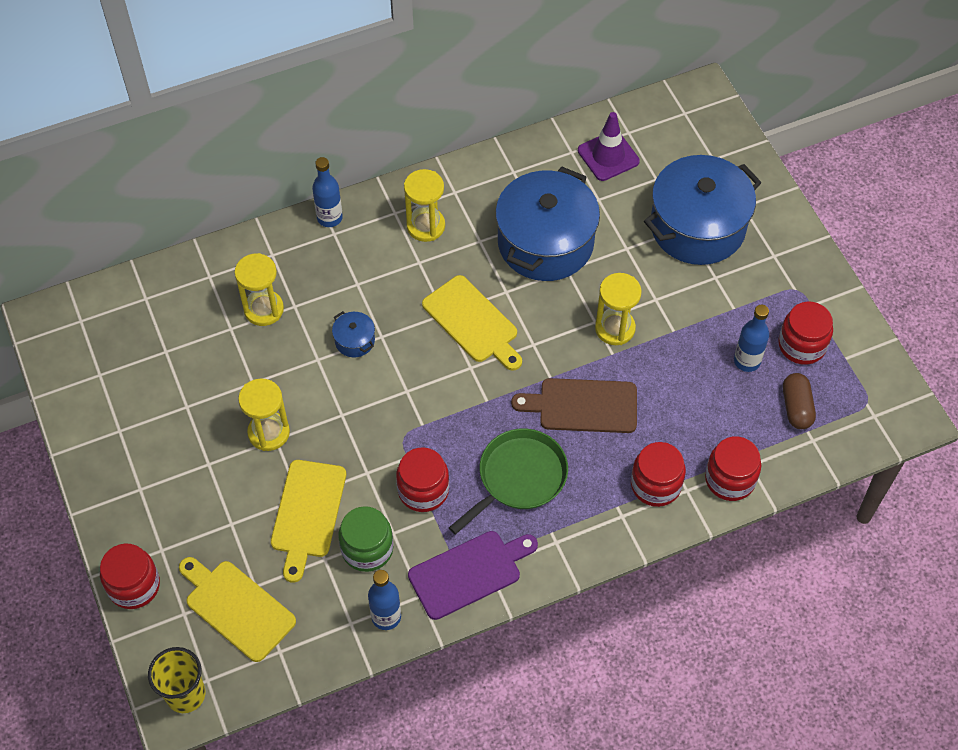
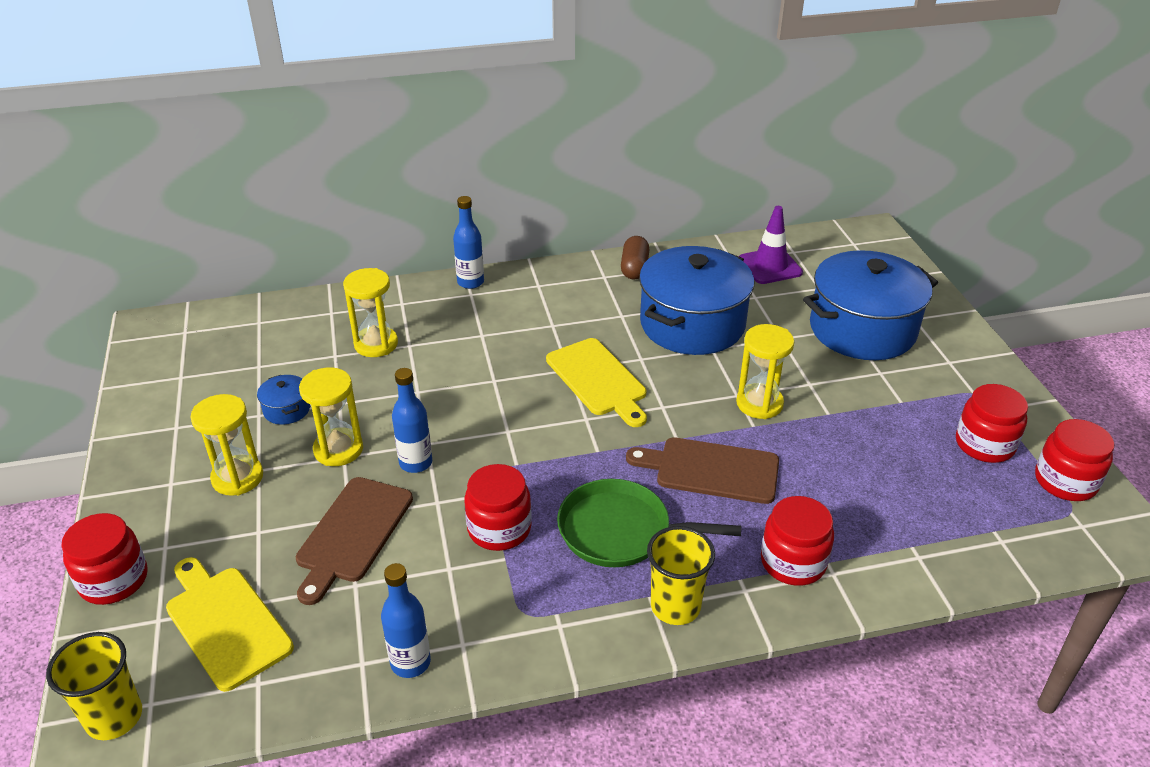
camera: 10 degrees right, 20 degrees down
yellow cutting board [271,460,346,582] -> brown cutting board [296,477,413,605]
blue pot [332,311,375,357] -> blue pot moved to [257,375,310,425]
green jar [338,506,393,572] -> none
yellow hourglass [404,169,445,242] -> yellow hourglass moved to [190,394,263,496]
purple cutting board [408,531,538,620] -> none
green pan [449,429,568,534] -> green pan turned 135 degrees counterclockwise [557,479,741,567]
red jar [705,437,761,501] -> red jar moved to [1035,419,1114,501]
blue bottle [734,305,769,372] -> blue bottle moved to [392,368,432,473]
brown capsule [783,373,816,429] -> brown capsule moved to [621,236,649,280]
none -> yellow cup [647,526,715,625]

